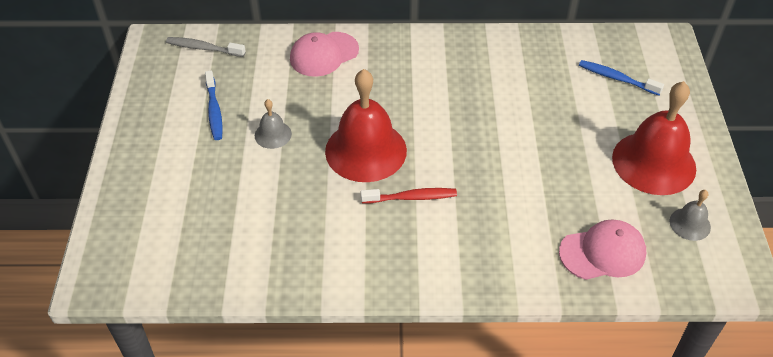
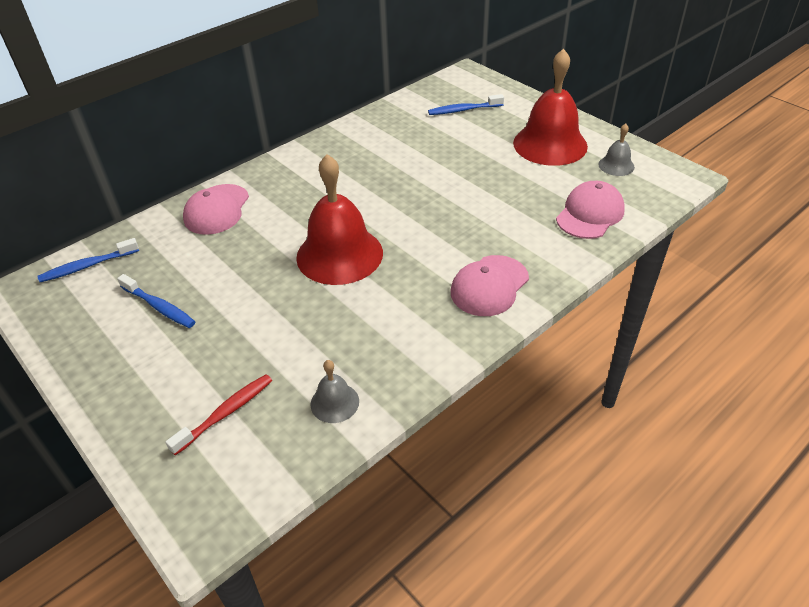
camera: 40 degrees left, 5 degrees down
grey toothbrush [166,37,246,57] -> blue toothbrush [37,238,139,282]
grey bell [255,99,292,149] -> grey bell moved to [311,360,359,423]
red toothbrush [361,188,457,204] -> red toothbrush moved to [165,374,272,455]
none -> pink cap [451,255,529,316]

